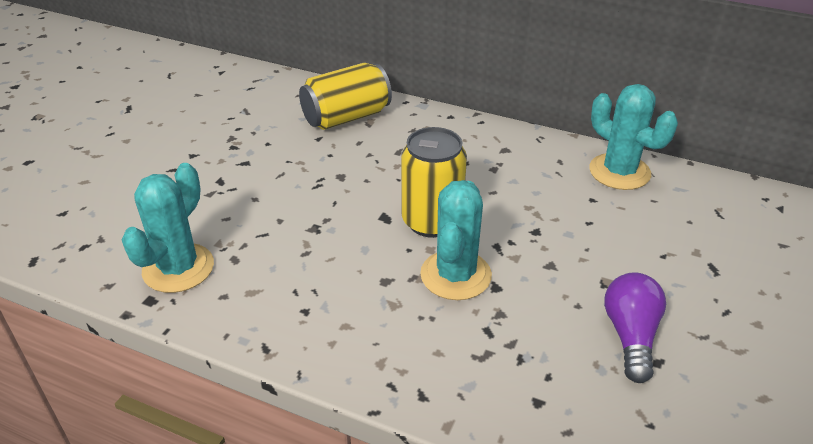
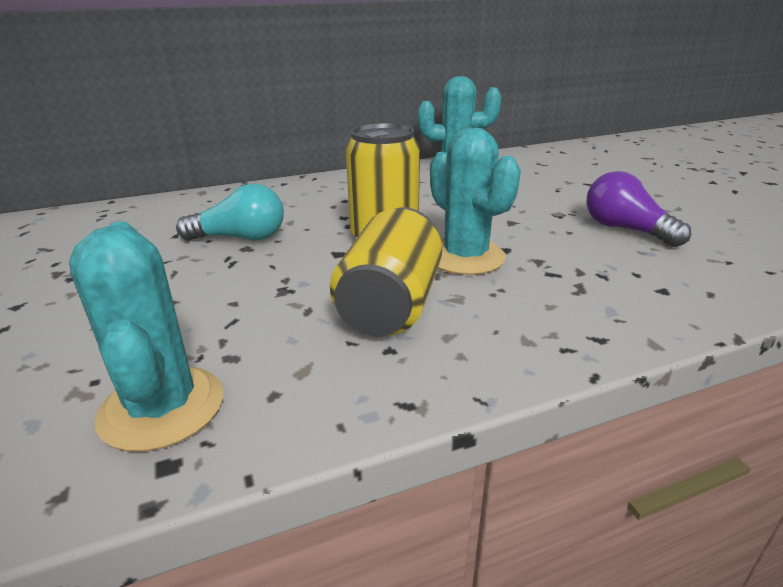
camera: 45 degrees left, 10 degrees down
yellow can [299,63,392,130] -> yellow can moved to [330,207,442,336]
none -> turquoise light bulb [176,184,284,241]

